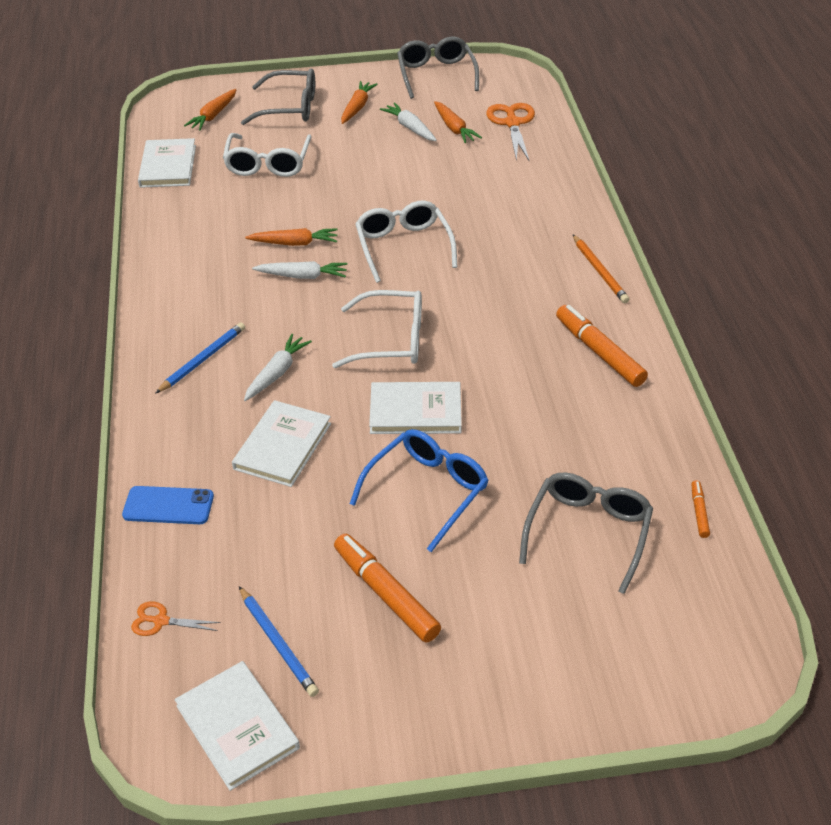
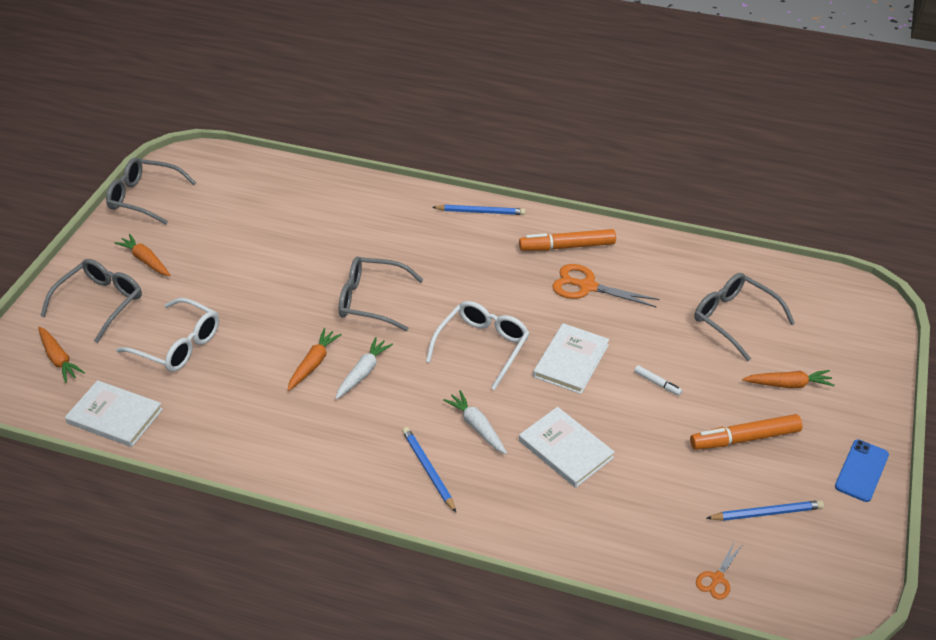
camera: 65 degrees left, 0 degrees up
blue phone [122,486,214,524] -> blue phone moved to [835,439,889,502]
white book [175,661,300,791] -> none
blue glasses [350,429,489,552] -> white marker [634,365,682,396]
white glasses [355,200,458,283] -> grey glasses [339,257,423,331]
white carrot [380,102,437,141] -> none
orange carrot [434,101,482,143] -> orange carrot moved to [742,370,835,388]
orange scissors [486,103,535,162] -> orange scissors moved to [552,264,660,307]
orange pencil [573,235,630,303] -> blue pencil [432,205,526,215]
orange marker [691,480,710,538] -> none

